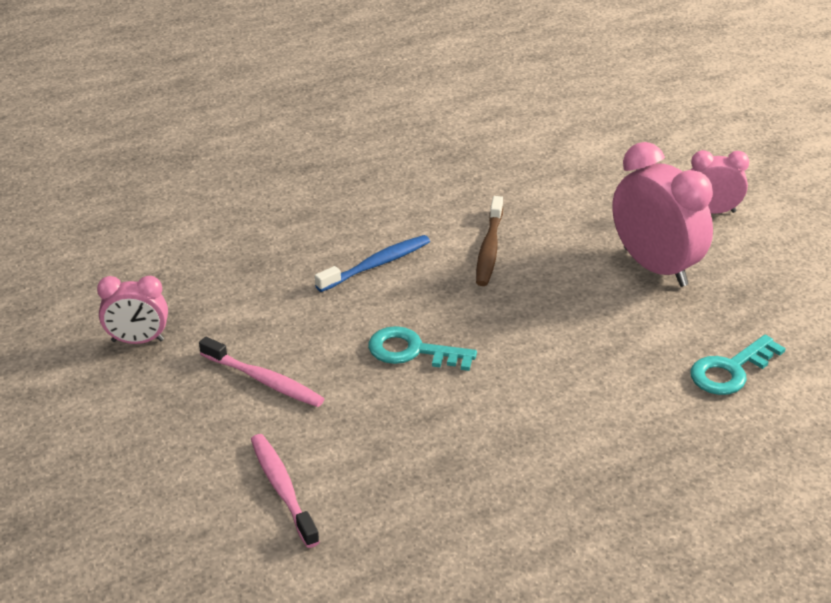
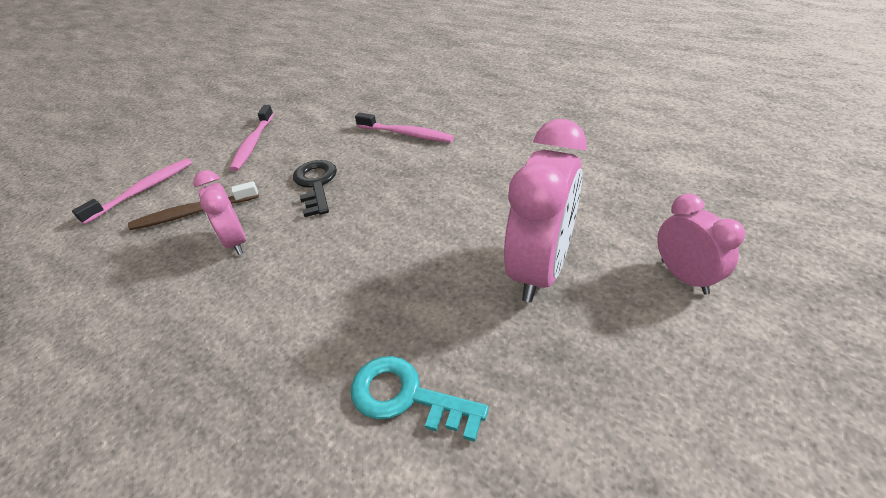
camera: 65 degrees right, 5 degrees up
pink clock [97,276,168,344] -> pink clock moved to [193,170,246,255]
blue toothbrush [315,235,430,292] -> pink toothbrush [355,112,454,142]
turquoise key [368,326,477,371] -> black key [293,160,337,217]
brown toothbrush [476,196,503,286] -> brown toothbrush moved to [128,181,259,230]

